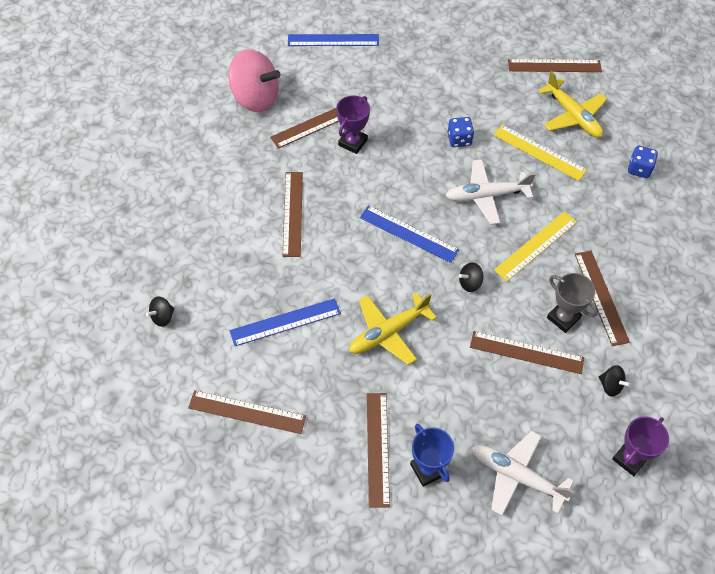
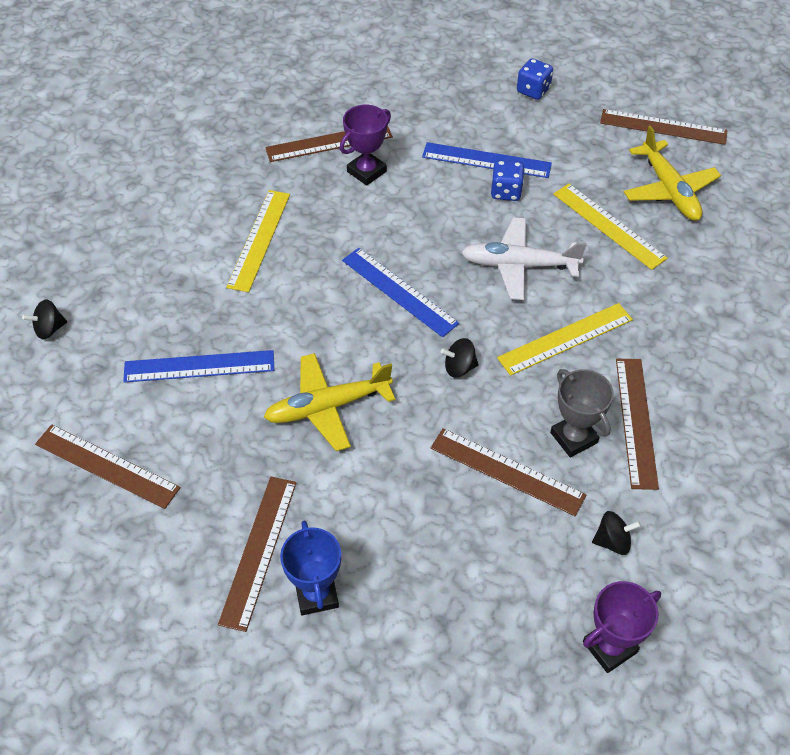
camera: 15 degrees right, 5 degrees down
pink spinning top [228,49,280,112] -> none
brown ruler [283,172,303,257] -> yellow ruler [226,190,290,292]
blue ruler [288,34,379,46] -> blue ruler moved to [422,142,552,178]
white plane [472,431,574,516] -> none
black spinning top [599,365,631,397] -> black spinning top turned 60 degrees counterclockwise [592,511,641,555]
blue dice [628,146,658,178] -> blue dice moved to [517,58,553,100]

